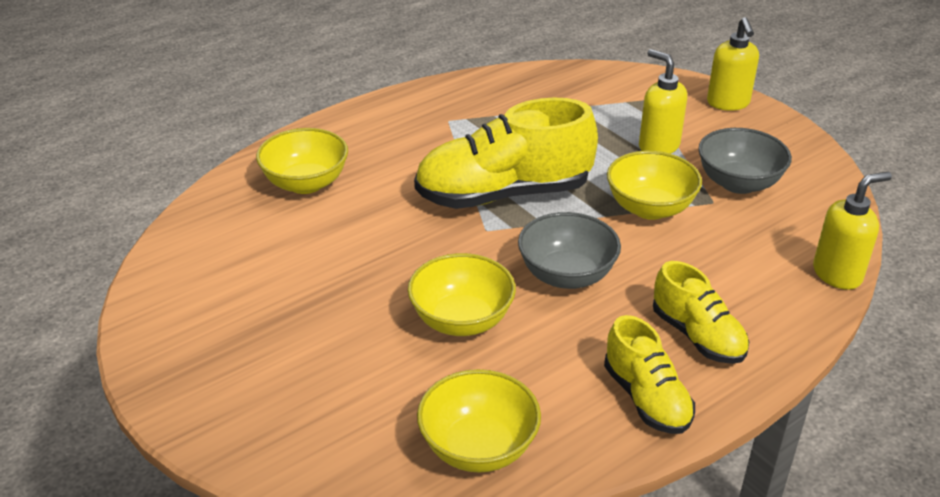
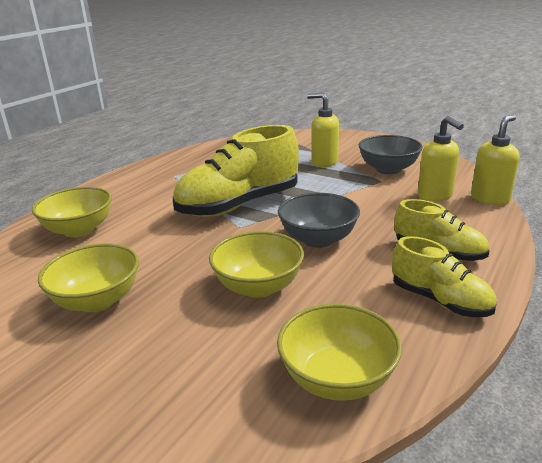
camera: 20 degrees left, 10 degrees down
yellow bowl [607,151,702,220] -> yellow bowl moved to [38,243,139,312]
yellow soap dispenser [707,17,759,111] -> yellow soap dispenser moved to [418,116,464,201]

